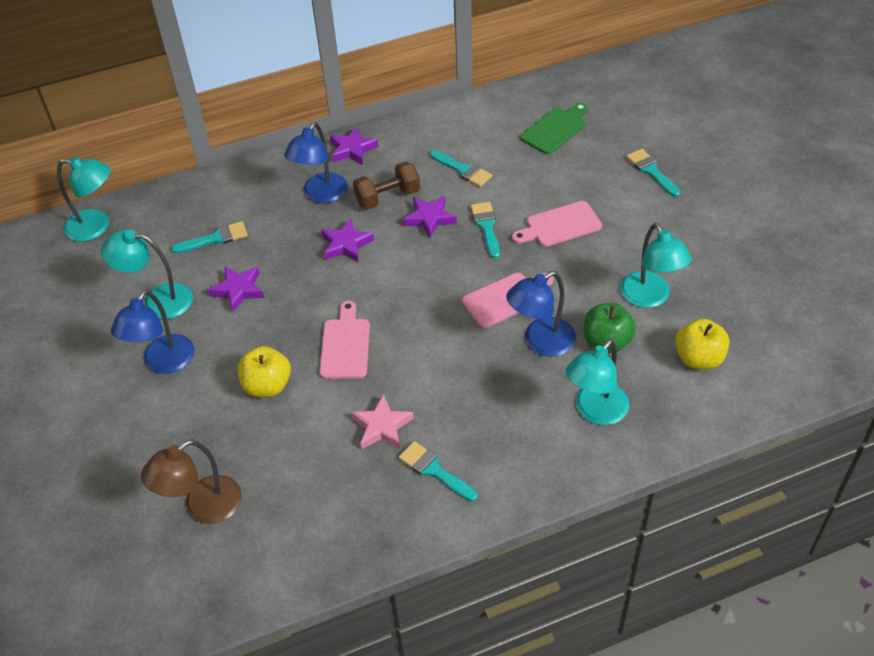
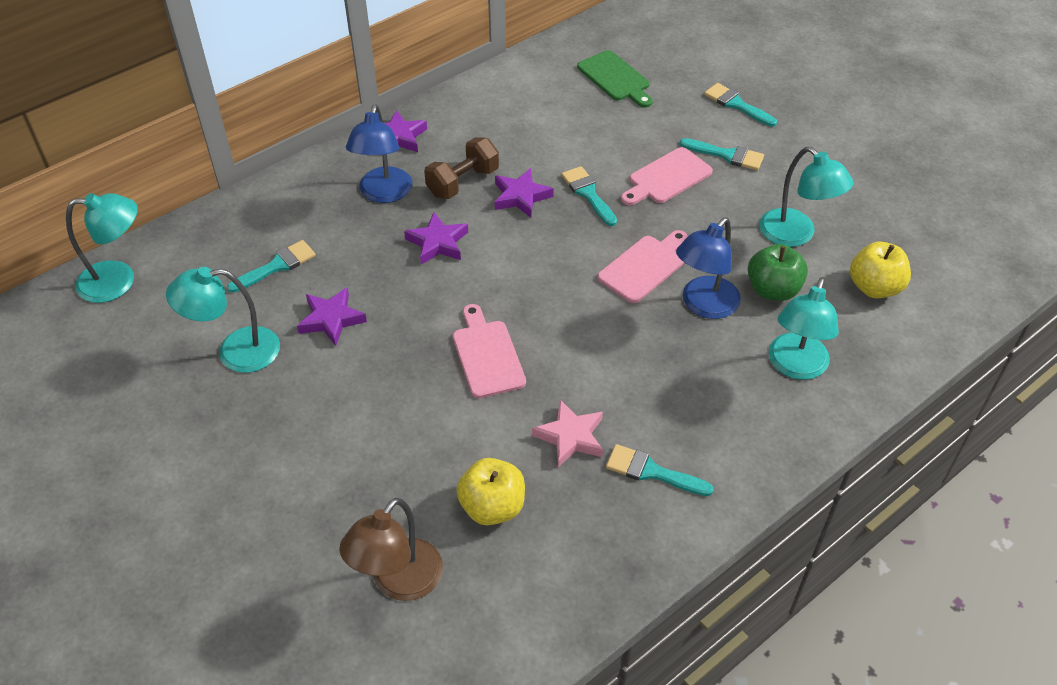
camera: 20 degrees left, 0 degrees up
blue lamp [111,290,194,374] -> none
yellow apple [238,346,291,397] -> yellow apple moved to [456,458,525,525]
turquoise brush [430,150,492,187] -> turquoise brush moved to [680,138,764,170]
green cutting board [520,103,587,154] -> green cutting board turned 120 degrees clockwise [577,50,653,108]

